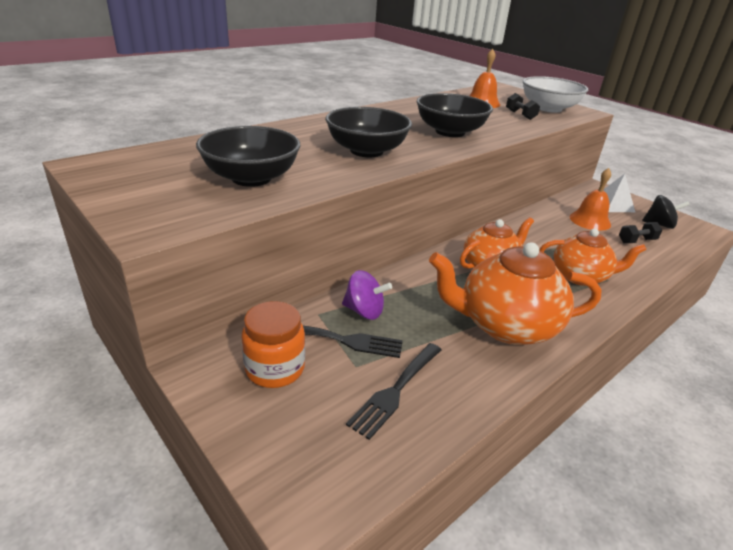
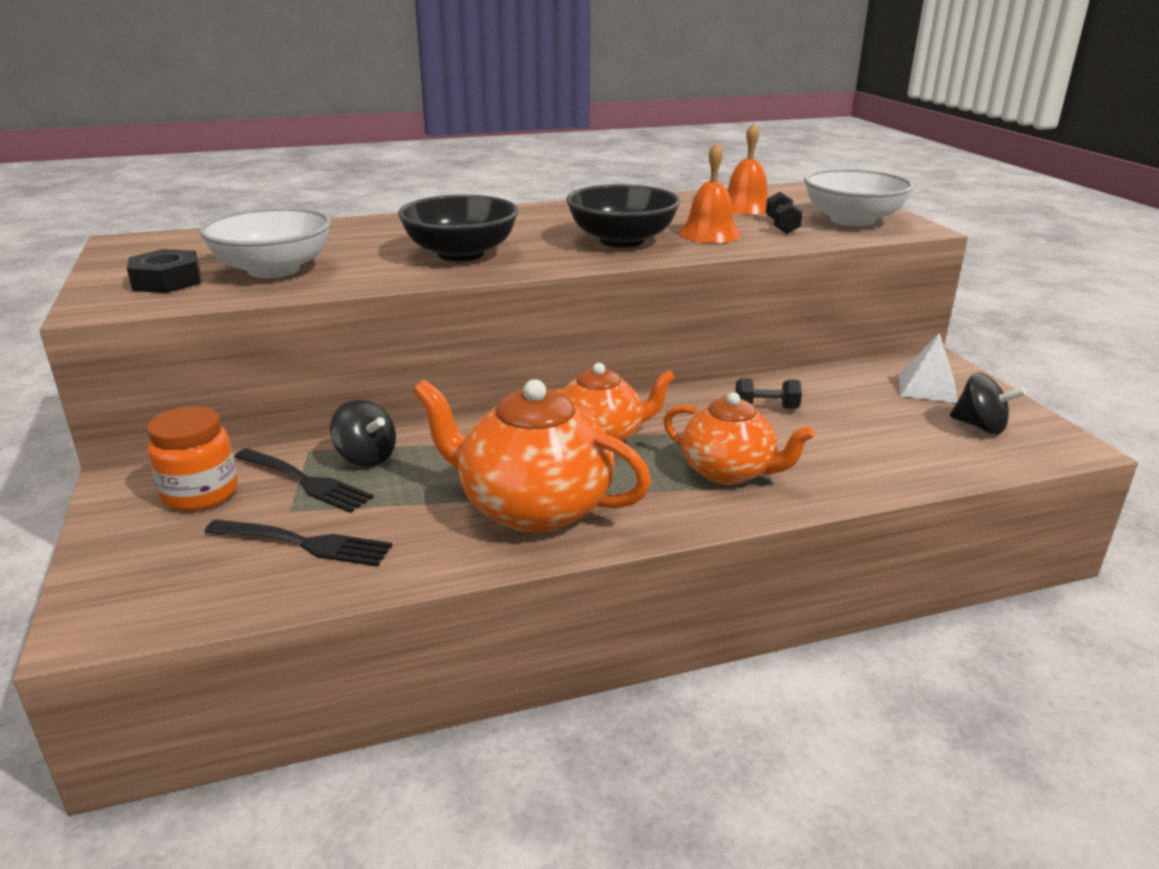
camera: 25 degrees right, 5 degrees down
black bowl [196,126,300,187] -> white bowl [199,207,331,278]
purple spinning top [342,270,392,320] -> black spinning top [330,400,396,467]
black fork [346,343,442,440] -> black fork turned 135 degrees counterclockwise [205,520,393,567]
orange bell [570,168,611,231] -> orange bell moved to [678,142,741,243]
black dumbbell [619,222,662,243] -> black dumbbell moved to [735,379,802,409]
none -> black nut [127,249,201,293]

